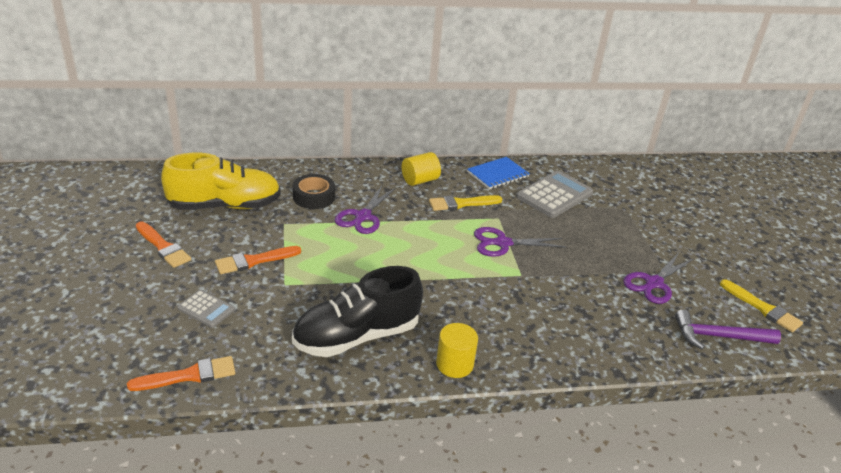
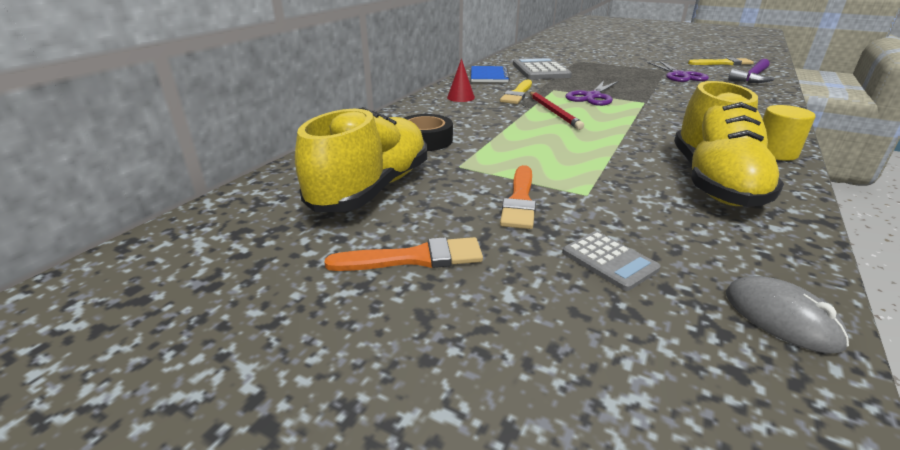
camera: 50 degrees left, 5 degrees down
orange brush [127,356,235,391] -> grey mouse [726,276,849,353]
grey calculator [177,290,235,328] -> grey calculator turned 75 degrees clockwise [562,231,660,291]
black shoe [292,266,423,357] -> yellow shoe [674,81,784,207]
purple scissors [335,184,396,234] -> none
yellow cylinder [402,152,441,186] -> red cone [447,59,475,102]
none -> red pencil [530,92,584,130]

